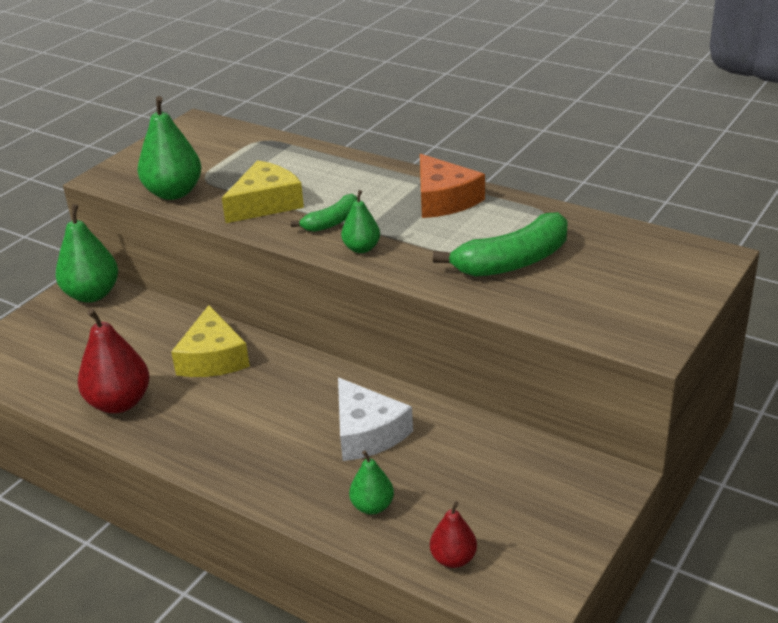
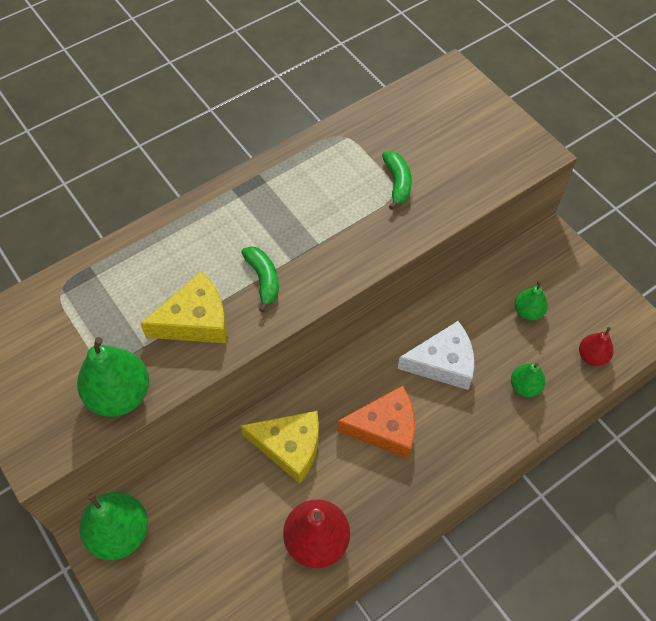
camera: 70 degrees left, 25 degrees up
yellow cheese [222,160,304,223] -> yellow cheese turned 90 degrees clockwise [141,271,227,343]
green pear [341,190,380,253] -> green pear moved to [515,281,548,320]
orange cheese [420,154,485,218] -> orange cheese moved to [337,386,415,459]
green banana [433,212,568,277] -> green banana [382,151,412,210], size x0.57

